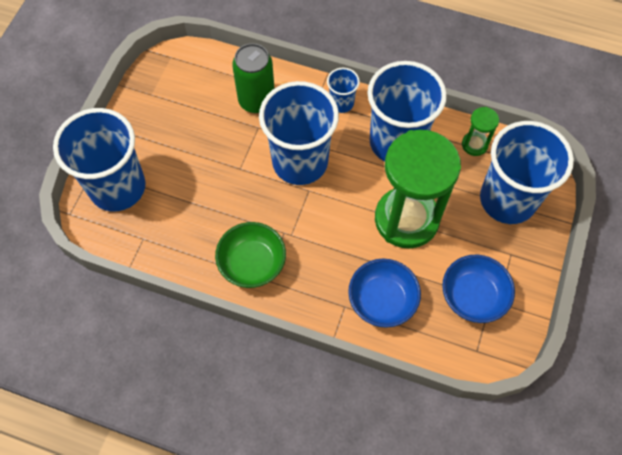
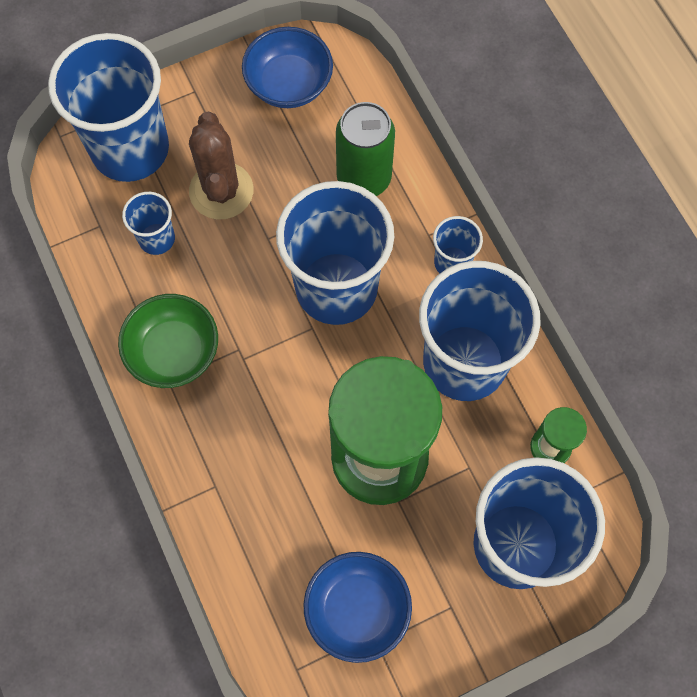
camera: 45 degrees right, 5 degrees up
blue bowl [348,259,421,328] -> blue bowl moved to [242,27,333,108]
none -> blue cup [122,192,175,255]
none -> brown cactus [189,112,253,220]

